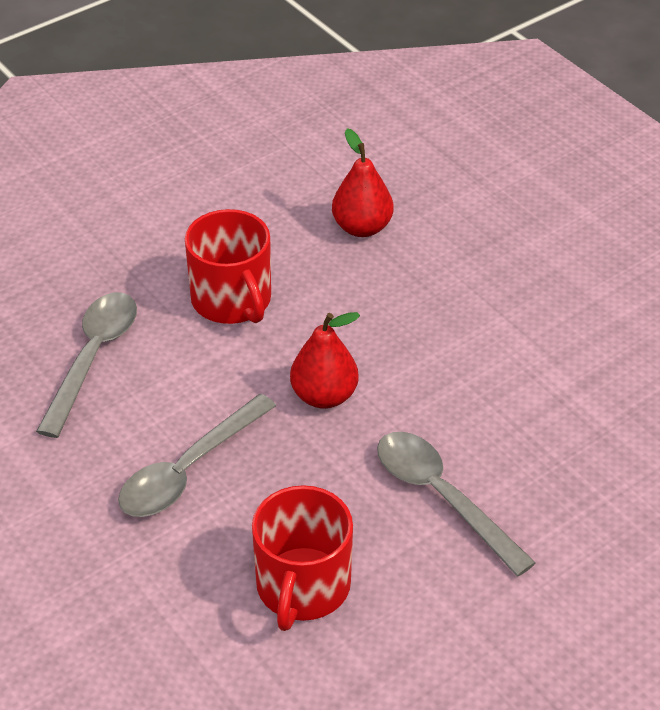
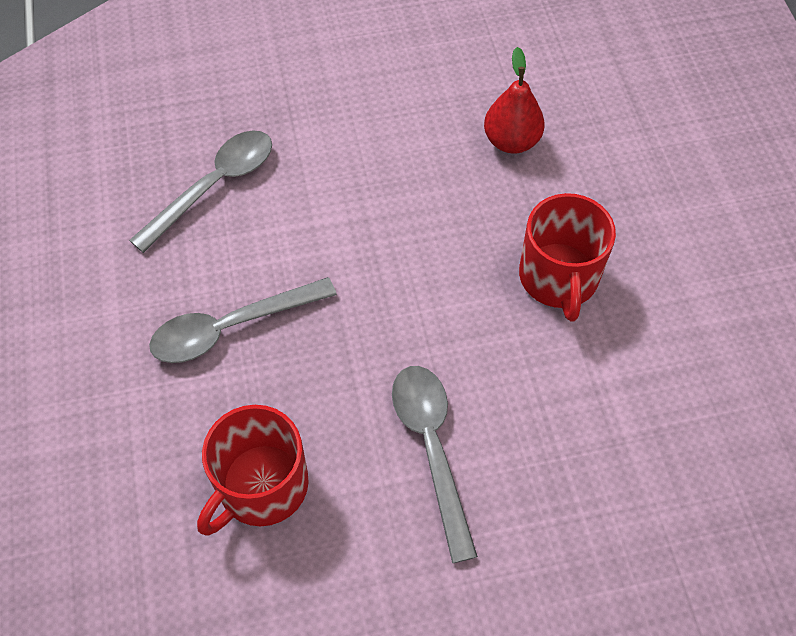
camera: 25 degrees right, 15 degrees up
red mug [185,209,271,324] -> red mug moved to [519,193,616,322]
red pear [290,312,360,409] -> none

